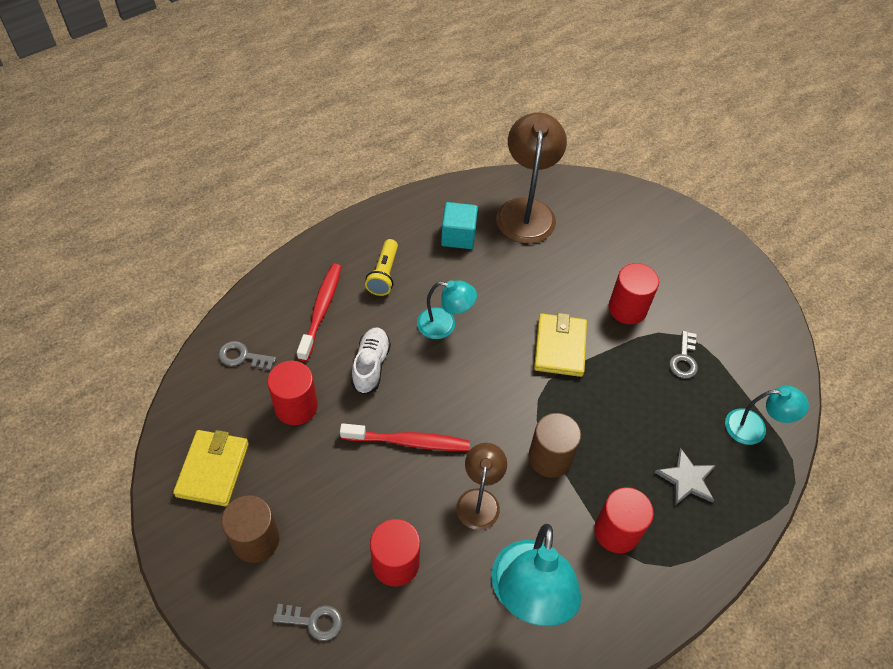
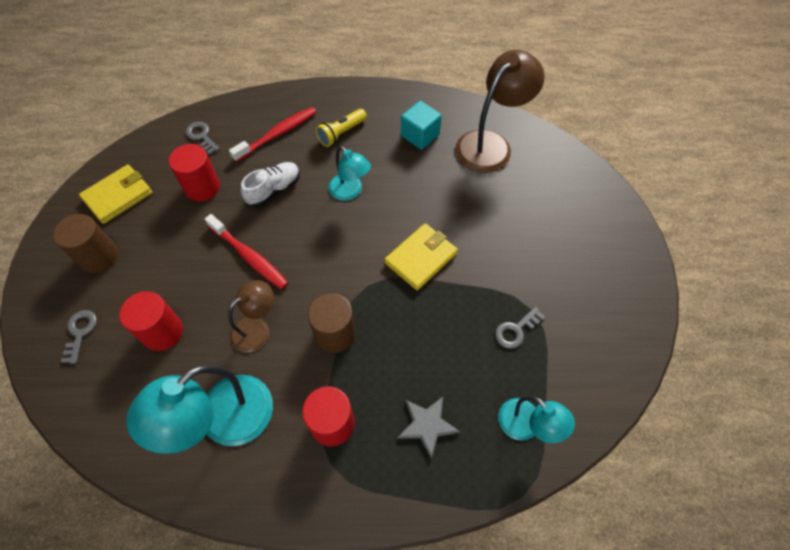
camera: 40 degrees right, 5 degrees up
grey key [273,604,342,641] -> grey key turned 135 degrees counterclockwise [61,310,97,364]
red cylinder [609,263,659,324] -> none

